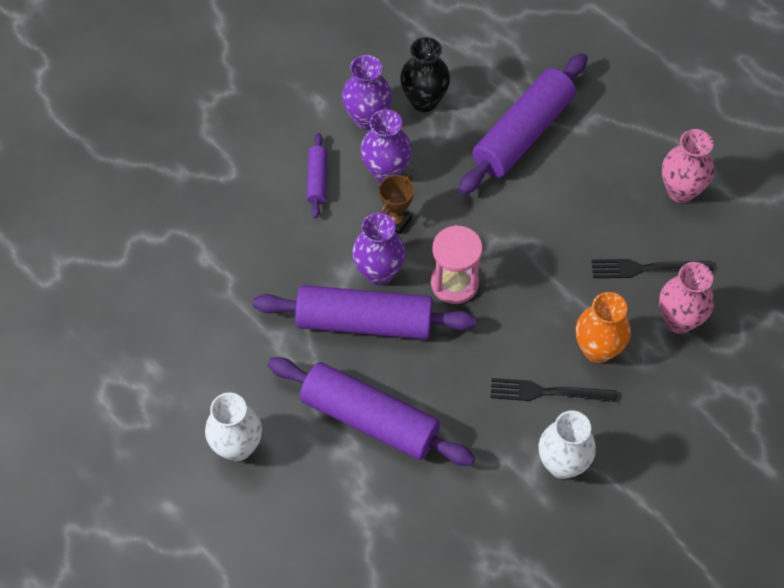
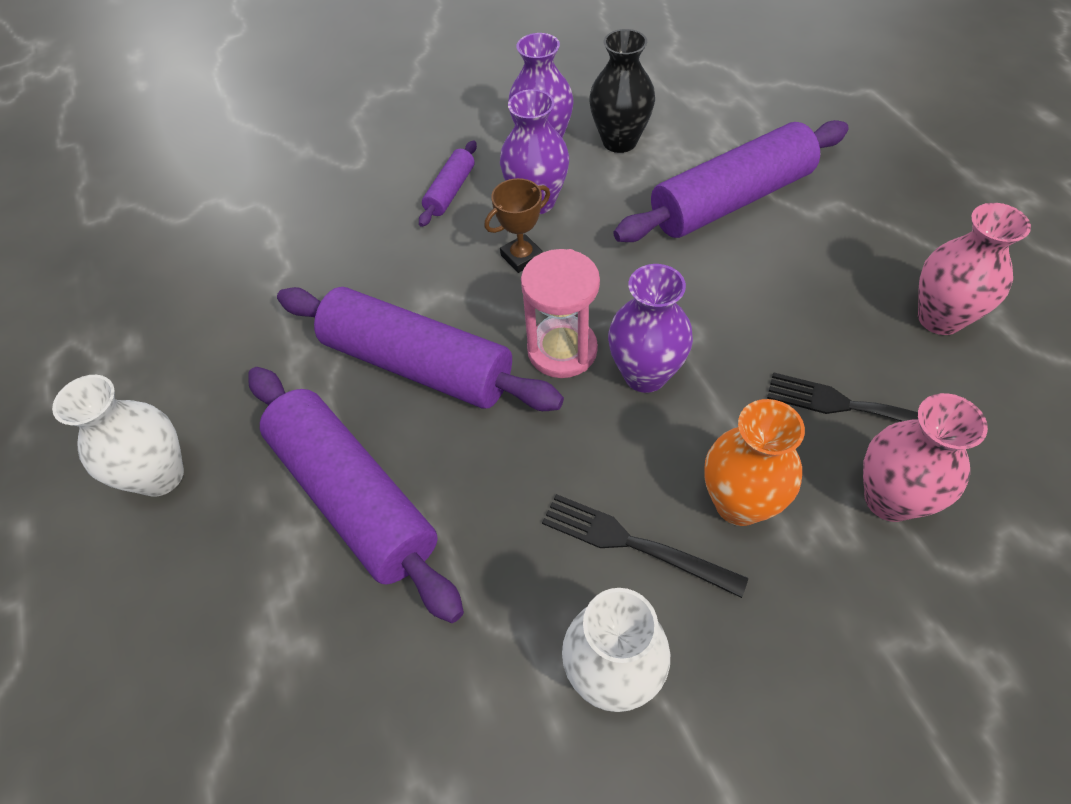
camera: 25 degrees right, 5 degrees down
purple vase [352,213,405,285] -> purple vase moved to [608,264,693,393]

